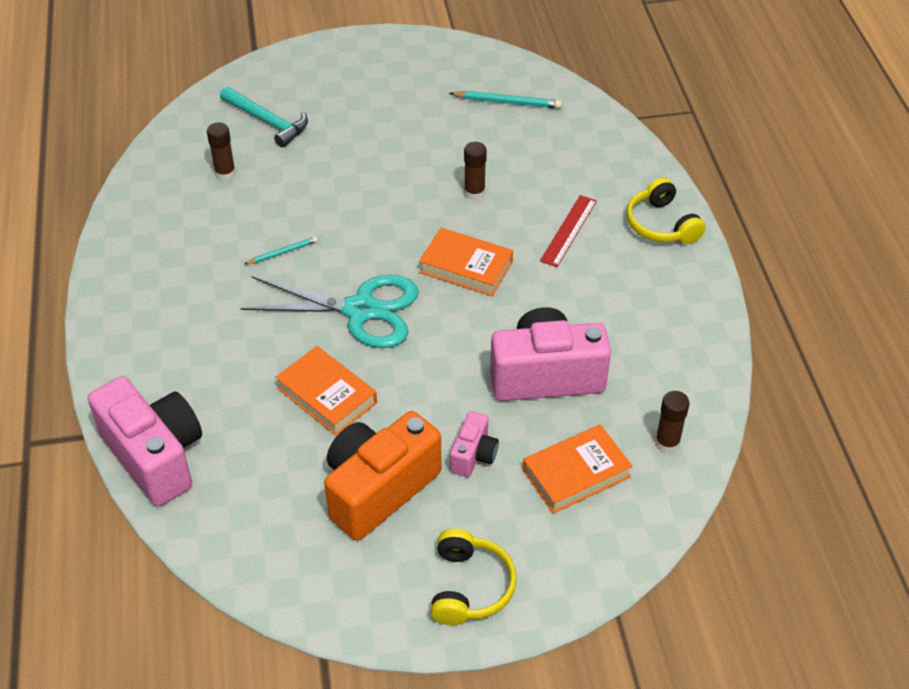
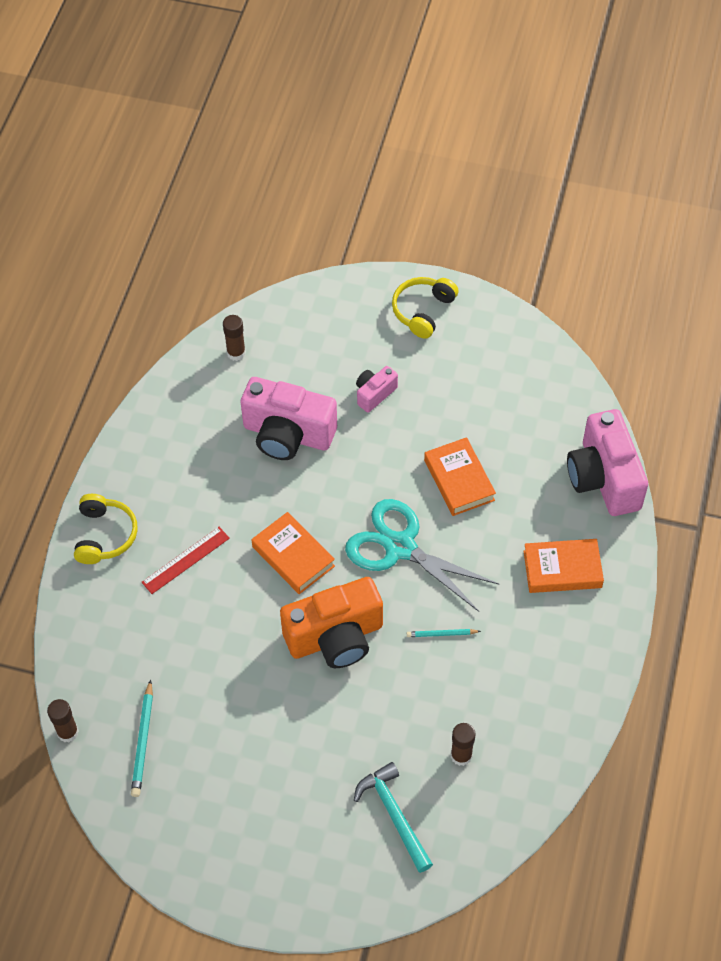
camera: 155 degrees left, 10 degrees up
orange camera [324,411,442,541] -> orange camera moved to [280,577,383,668]
turquoise pencil [449,91,562,109] -> turquoise pencil turned 120 degrees counterclockwise [131,679,153,797]
brown glue stick [464,142,487,200] -> brown glue stick moved to [47,699,79,743]
orange book [523,424,633,514] -> orange book moved to [524,539,604,593]

